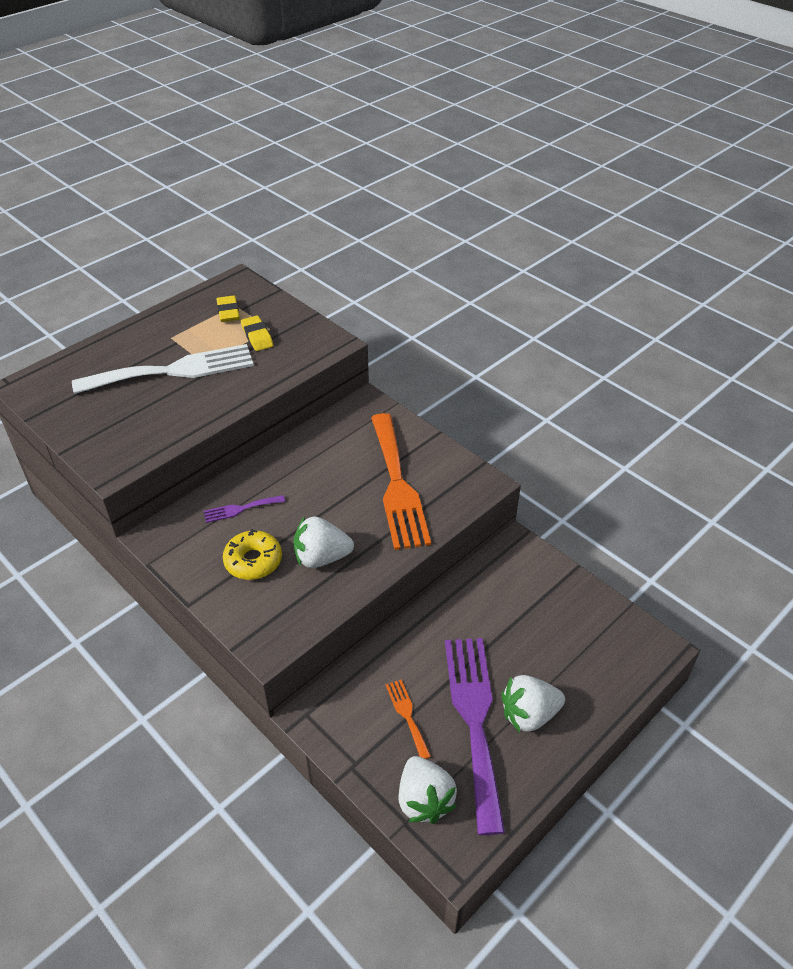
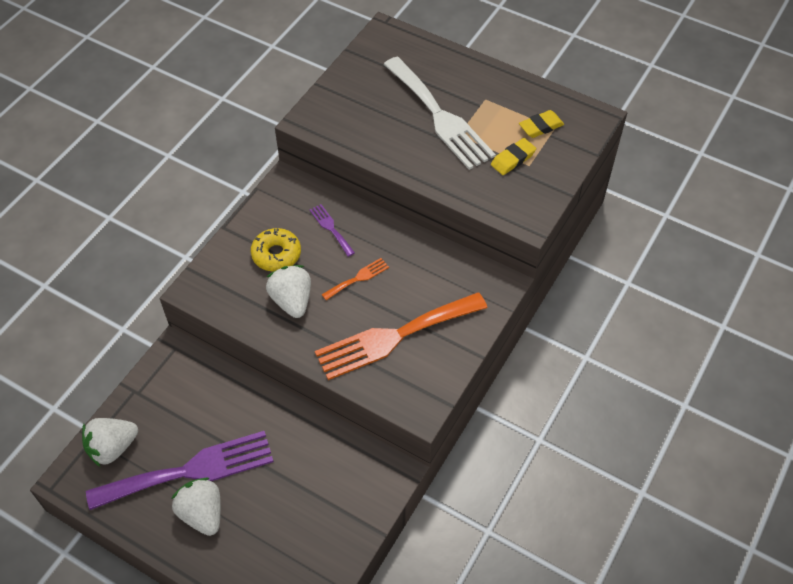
camera: 75 degrees right, 10 degrees up
orange fork [386,680,431,759] -> orange fork moved to [321,258,389,300]

